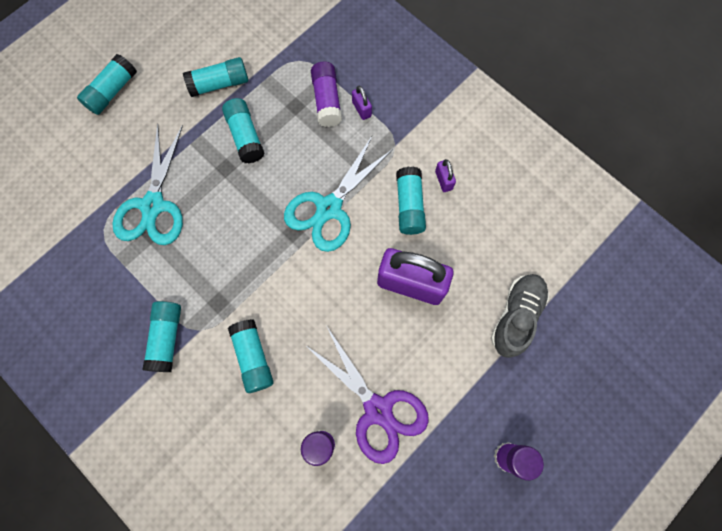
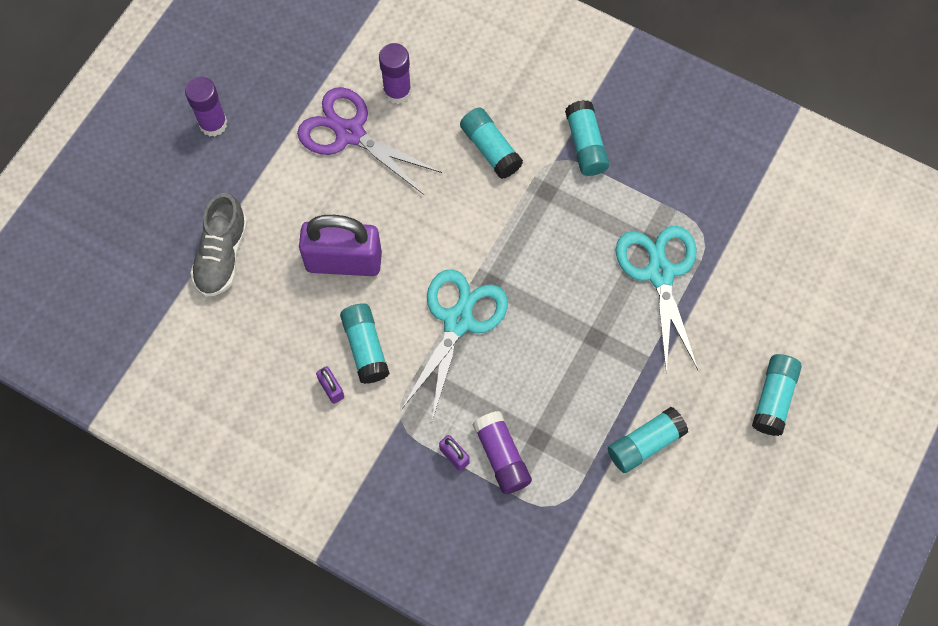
camera: 165 degrees right, 5 degrees down
turquoise glue stick [222,98,265,163] -> none

